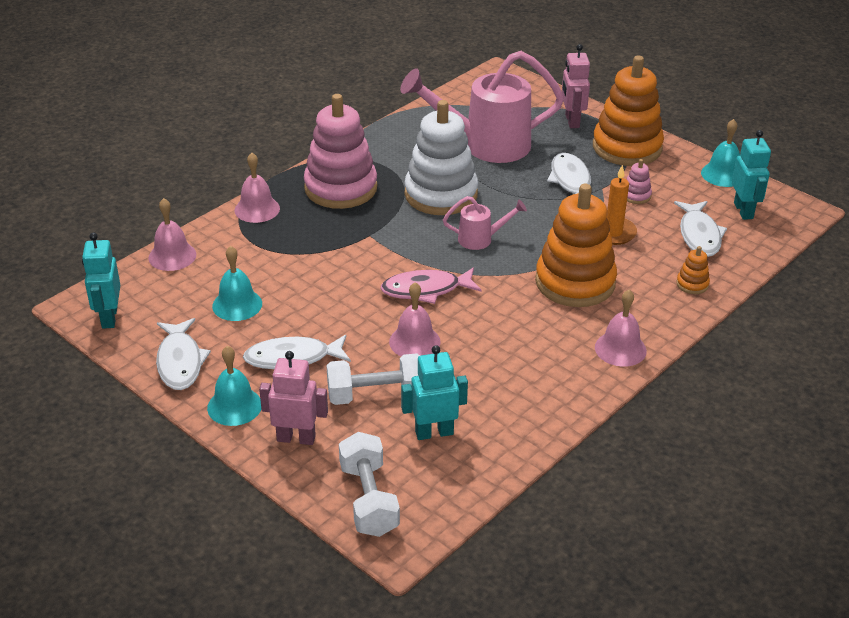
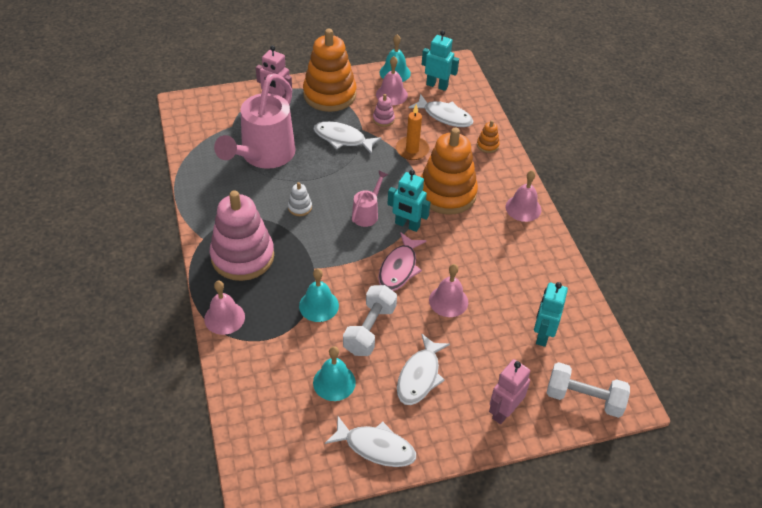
camera: 60 degrees left, 10 degrees up
turquoise robot [82,233,120,329] -> turquoise robot moved to [387,170,431,232]
pink bell [148,198,196,271] -> pink bell moved to [376,56,408,105]
turquoise bell [207,346,261,426] -> turquoise bell moved to [299,268,339,322]
white dumbbell [326,353,420,405] -> white dumbbell moved to [343,285,397,356]
white stacking toy [404,100,478,215] -> white stacking toy [288,182,312,216], size x0.40

